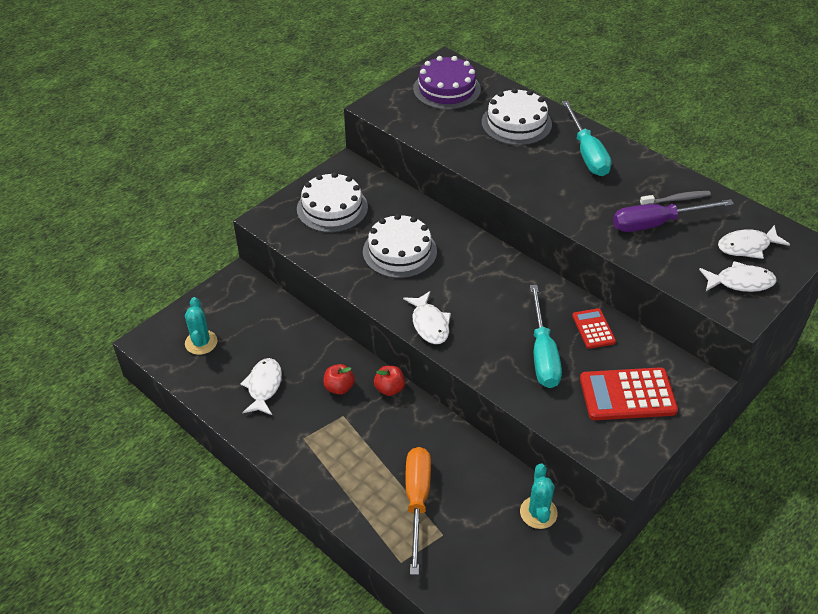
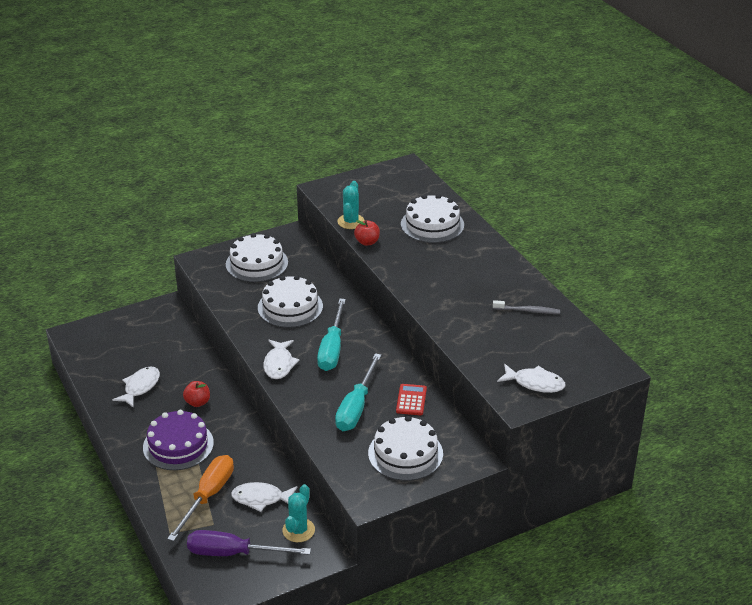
camera: 20 degrees right, 10 degrees down
turquoise cactus [185,297,217,355] -> turquoise cactus moved to [337,181,365,229]
red apple [374,366,405,396] -> red apple moved to [354,220,380,246]
purple cake [413,56,481,110] -> purple cake moved to [143,410,214,470]
turquoise screwdriver [562,101,612,176] -> turquoise screwdriver moved to [317,299,346,371]
red calculator [580,367,678,420] -> white cake [368,416,443,481]
purple screwdriver [613,199,734,232] -> purple screwdriver moved to [187,530,311,556]
white fish [718,225,790,259] -> white fish moved to [231,482,297,512]

